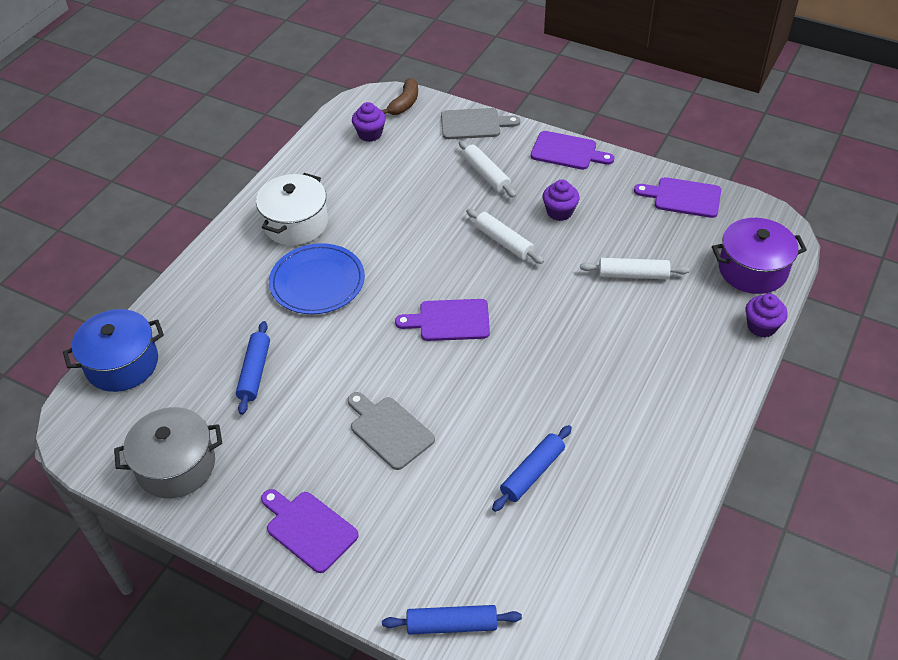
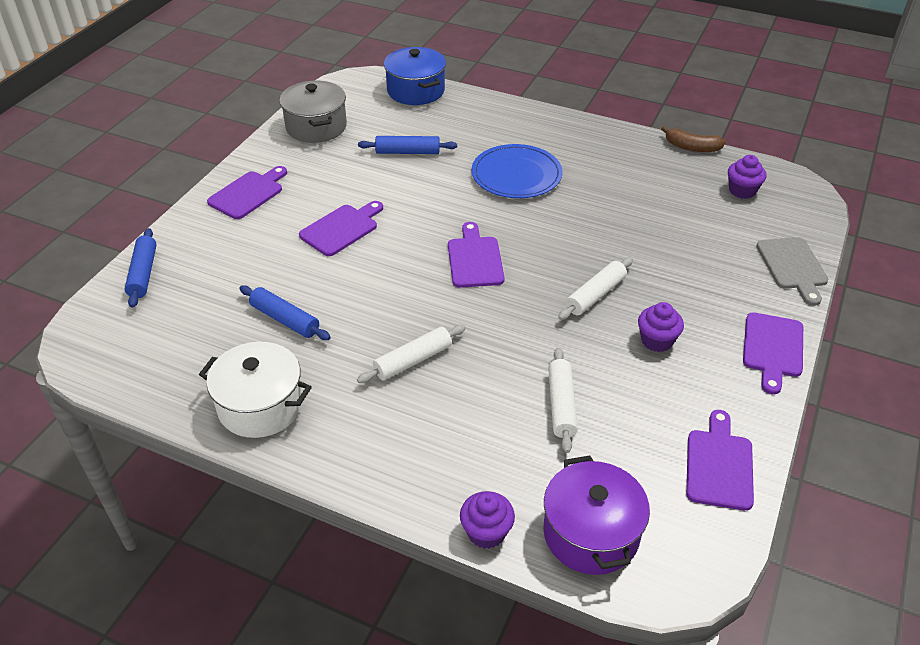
camera: 85 degrees right, 5 degrees down
white pot [256,173,328,246] -> white pot moved to [199,342,312,438]
grey cutting board [348,392,435,470] -> purple cutting board [299,201,383,256]
brown banana [382,78,418,115] -> brown banana moved to [661,126,726,152]
white rolling pin [459,141,516,198] -> white rolling pin moved to [357,325,466,383]

